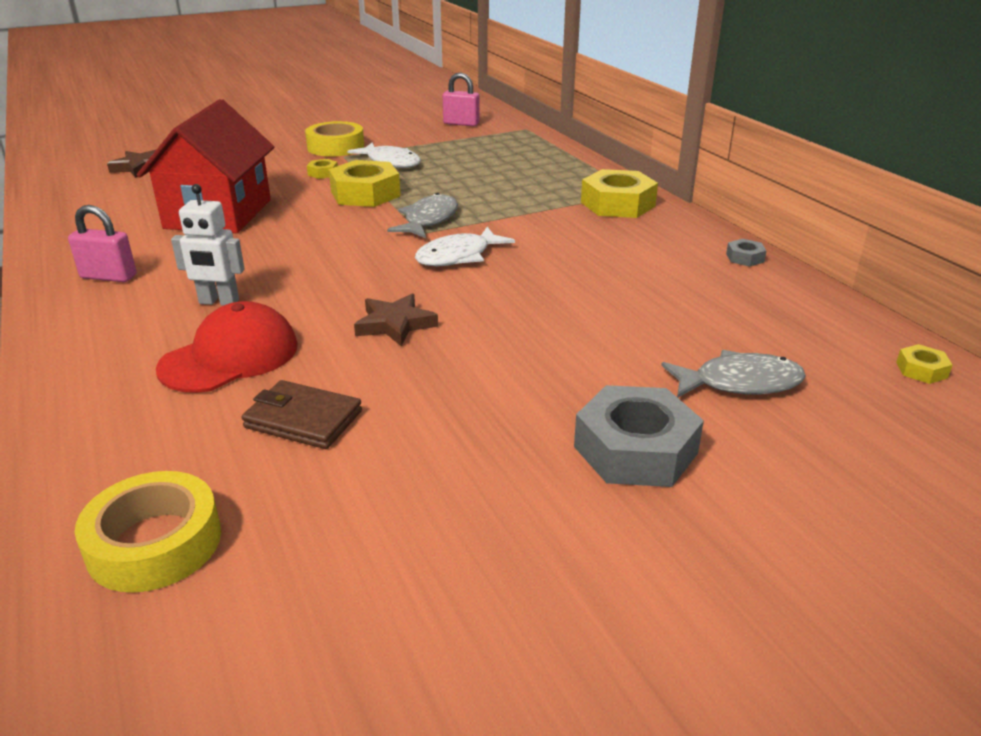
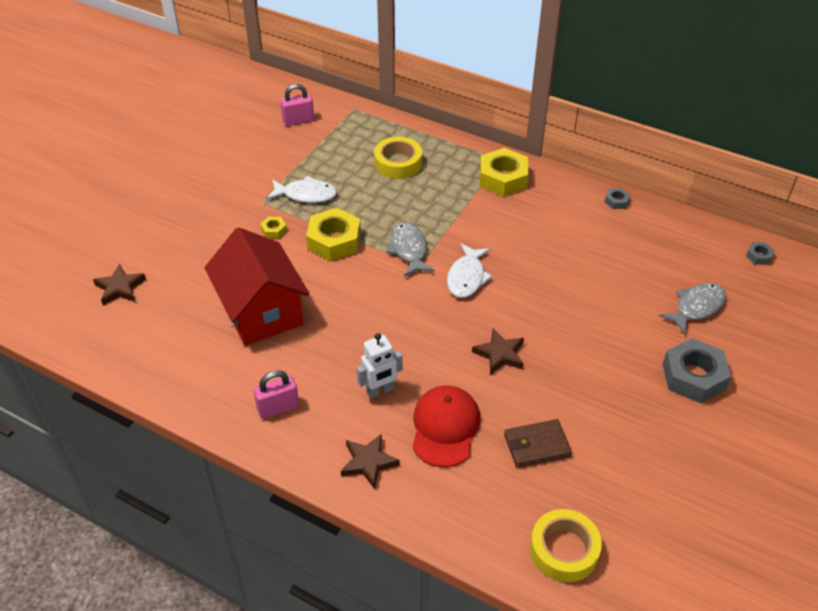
camera: 35 degrees left, 15 degrees up
yellow tape [305,121,364,157] -> yellow tape moved to [374,137,422,179]
yellow nut [896,344,953,384] -> grey nut [746,242,775,265]
none -> brown star [341,434,400,489]

